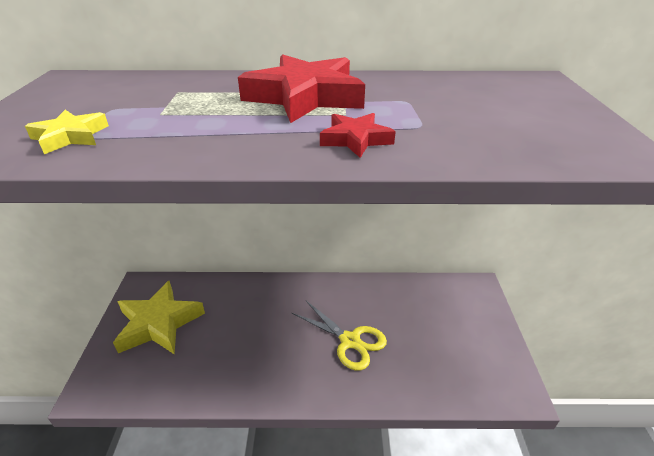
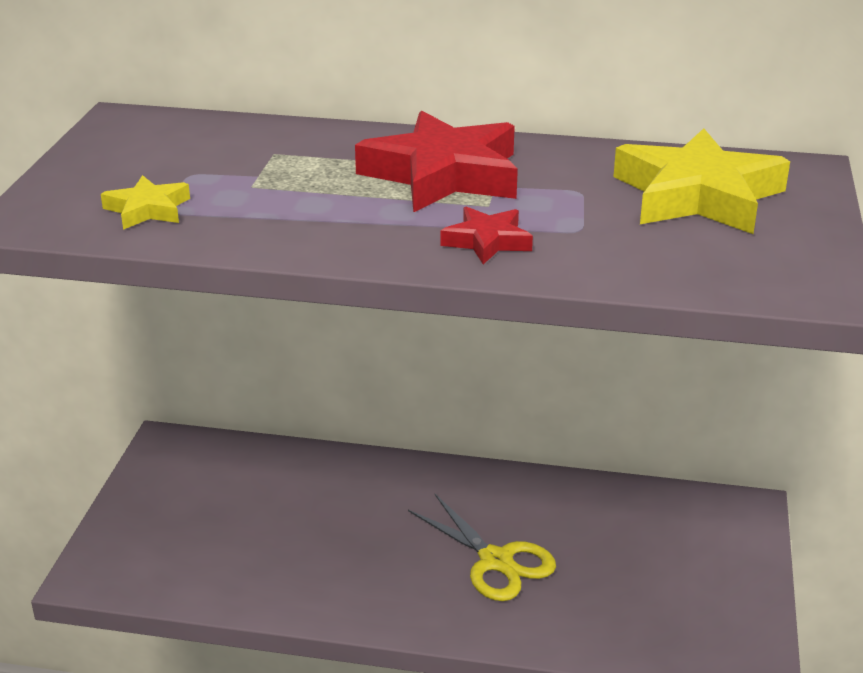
camera: 10 degrees right, 5 degrees down
yellow star [113,281,205,354] -> yellow star moved to [613,128,790,234]

